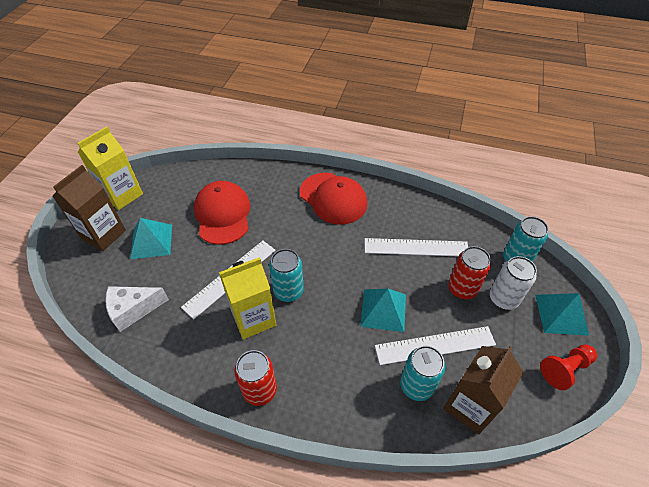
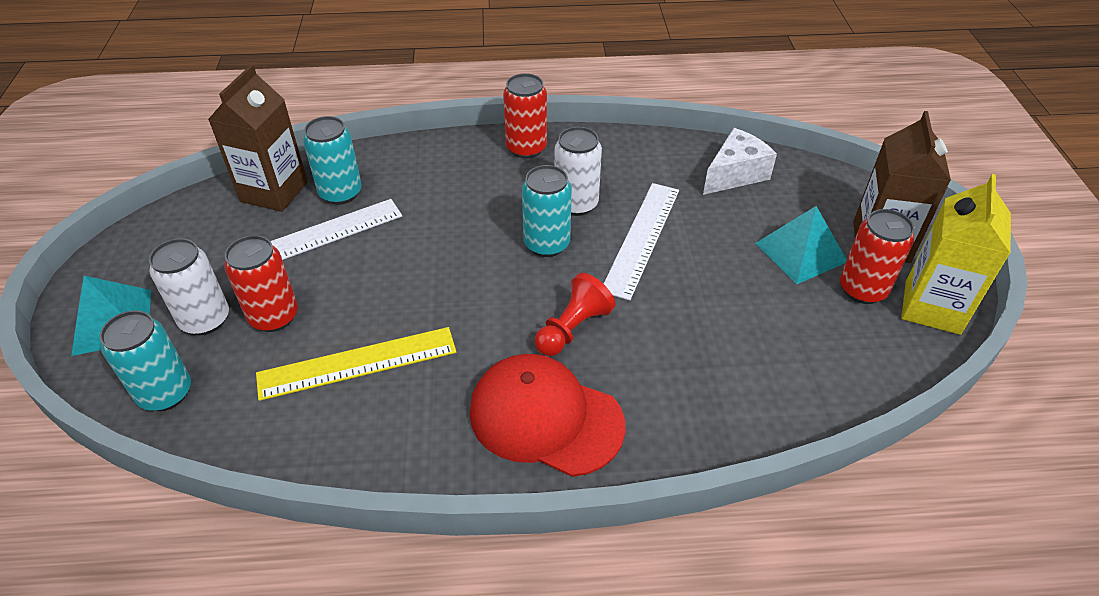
camera: 160 degrees right, 5 degrees down
red cap [194,181,250,245] -> none
yellow carton [219,257,276,339] -> white can [555,127,602,216]
turquoise pyramid [360,289,406,332] -> none
white ruler [365,238,468,256] -> yellow ruler [256,327,456,401]
red pawn [540,344,597,390] -> red pawn moved to [535,273,615,356]
none -> red can [840,209,914,304]

